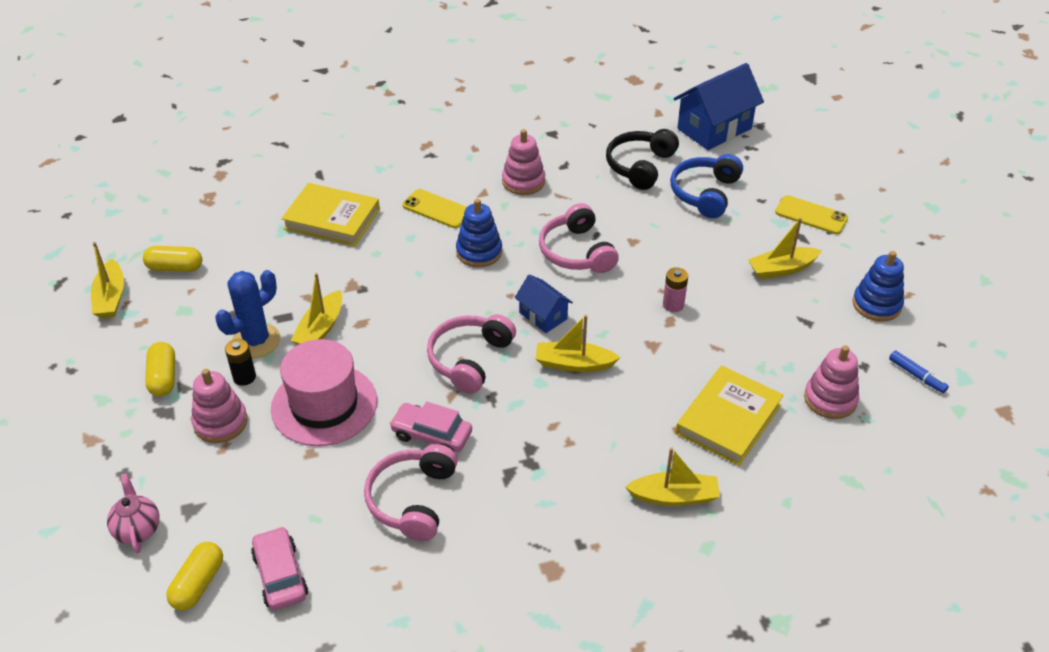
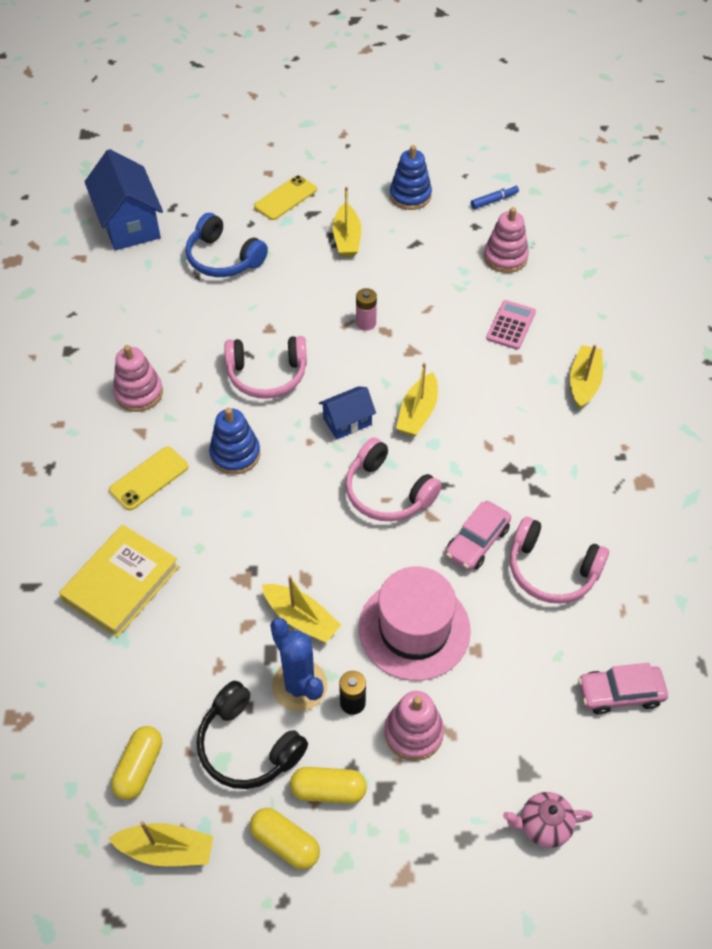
camera: 75 degrees left, 10 degrees up
yellow capsule [166,542,223,611] -> yellow capsule moved to [250,808,320,870]
black headphones [606,129,679,190] -> black headphones moved to [197,681,308,789]
yellow book [676,365,784,466] -> pink calculator [486,300,536,350]

